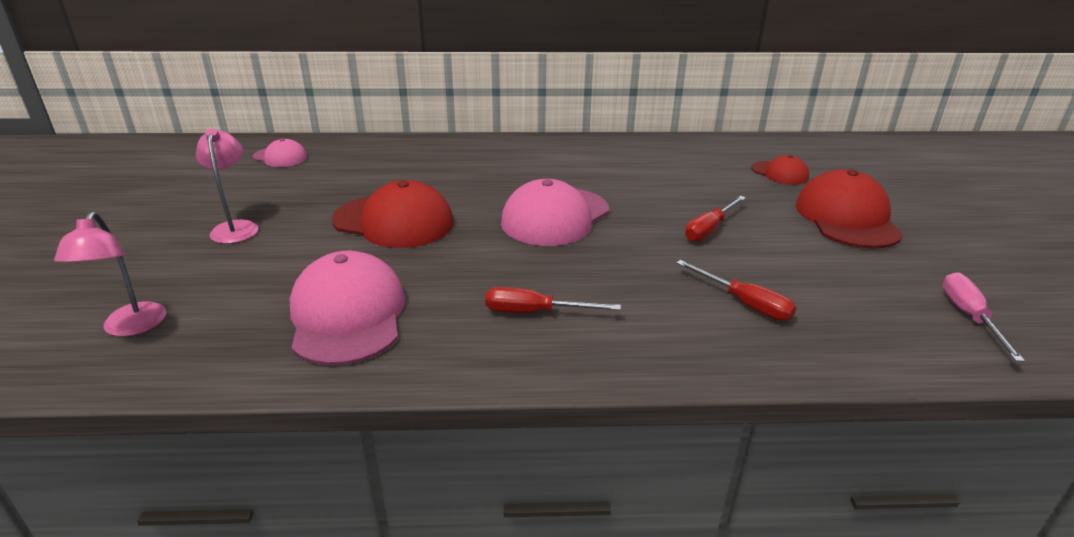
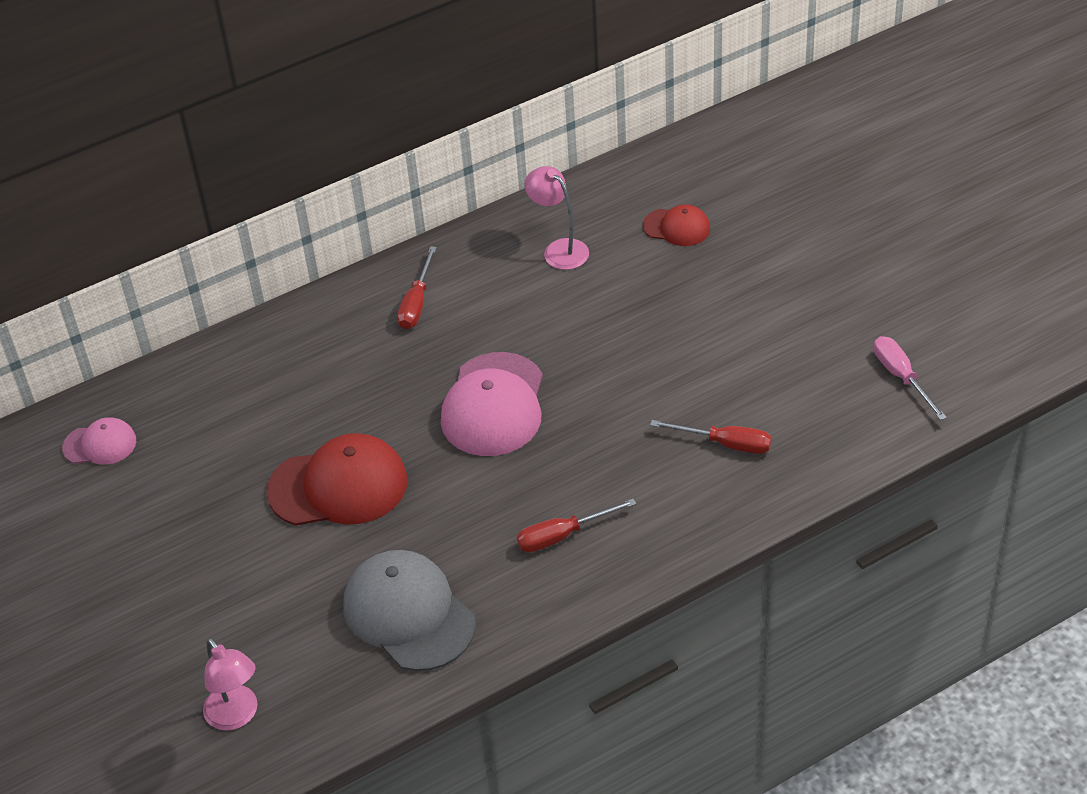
camera: 25 degrees left, 15 degrees up
pink lamp [196,129,258,244] -> pink lamp moved to [524,166,589,270]
pink cap [290,251,406,366] -> grey cap [343,550,476,671]
red screwdriver [685,196,746,242] -> red screwdriver moved to [397,246,437,329]
red cap [795,169,903,249] -> none

